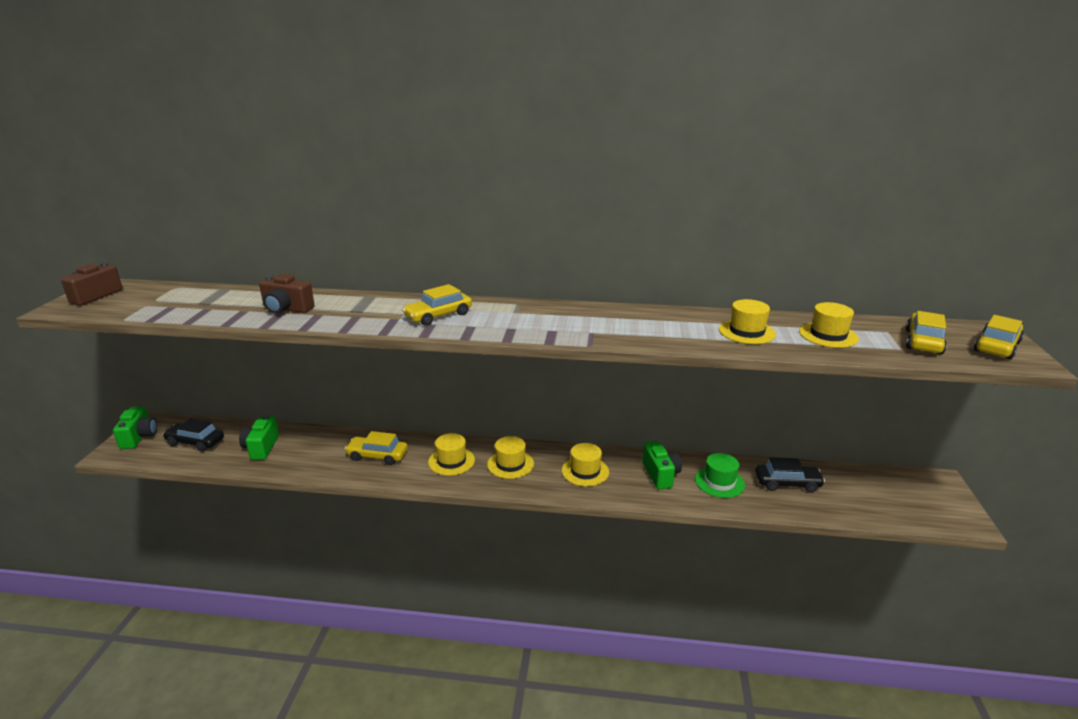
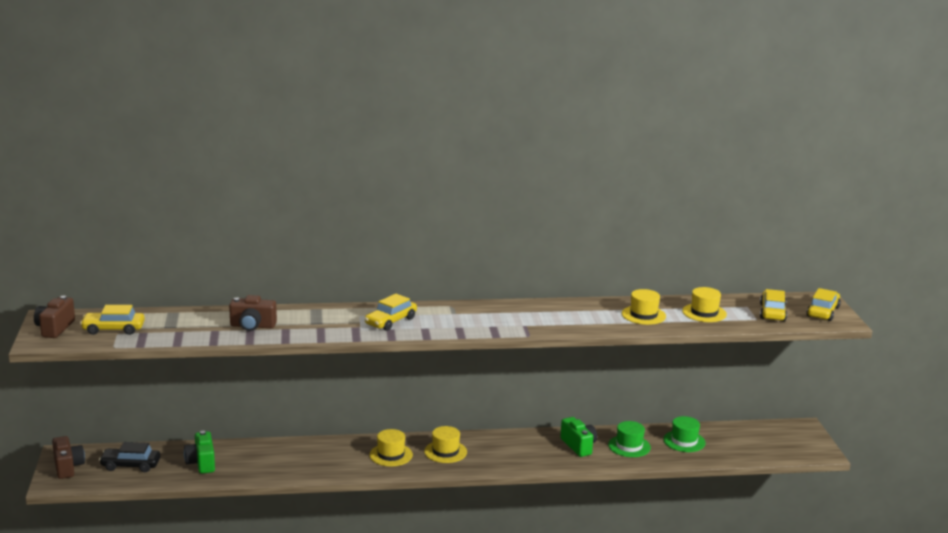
camera: 15 degrees left, 5 degrees down
green camera [113,406,157,449] -> brown camera [52,436,85,479]
yellow car [345,431,408,465] -> yellow car moved to [80,305,145,335]
yellow hat [562,443,609,486] -> none
black car [755,457,825,493] -> green hat [663,416,706,452]

